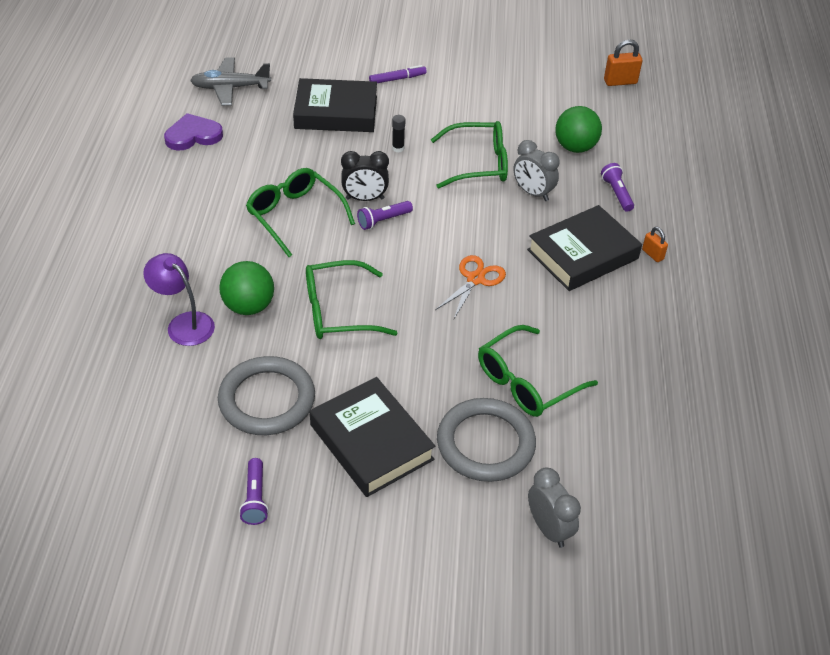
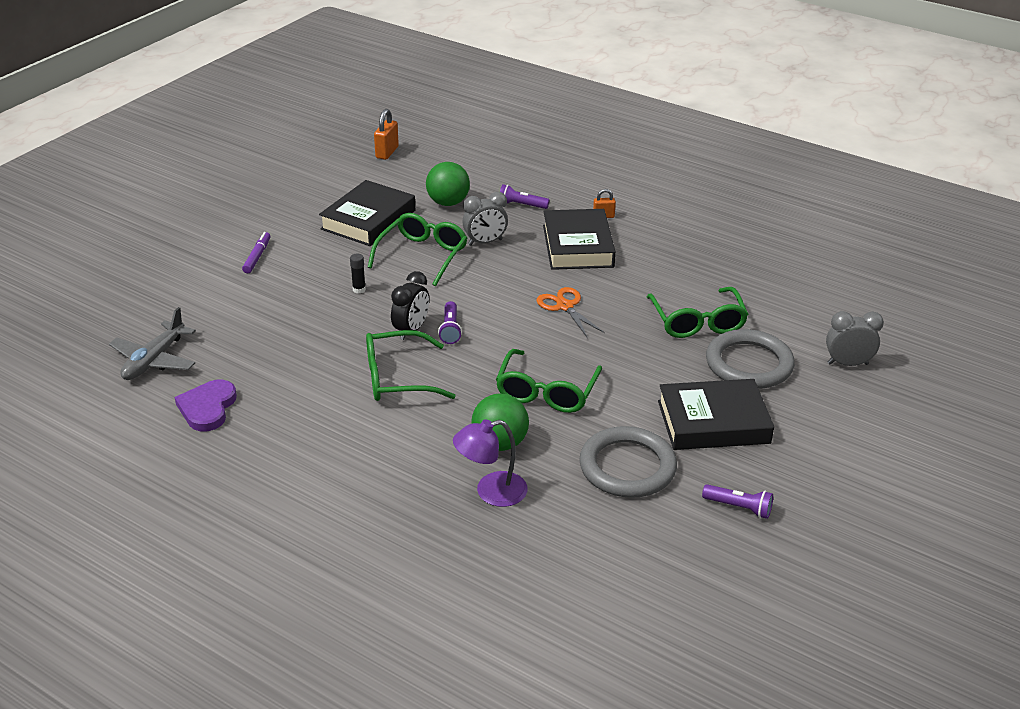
camera: 60 degrees left, 10 degrees down
black book [293,78,377,132] -> black book moved to [319,180,415,246]

